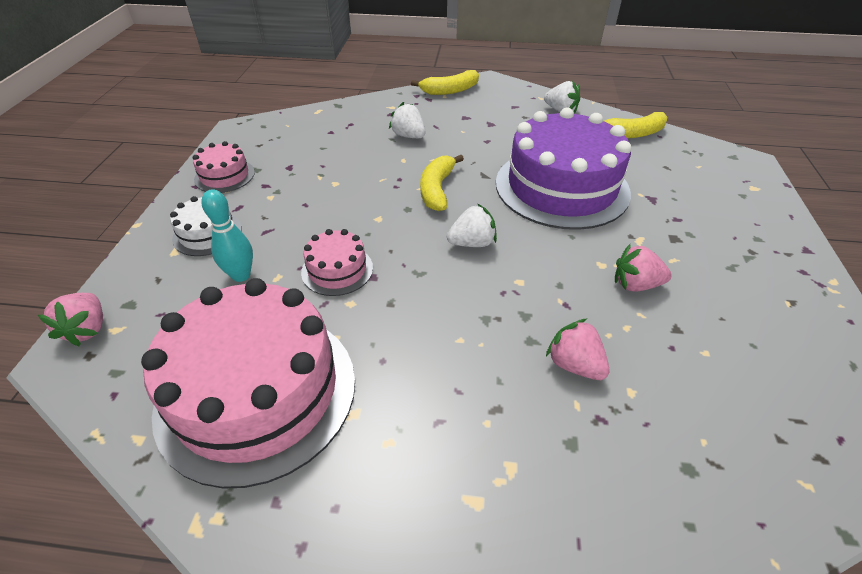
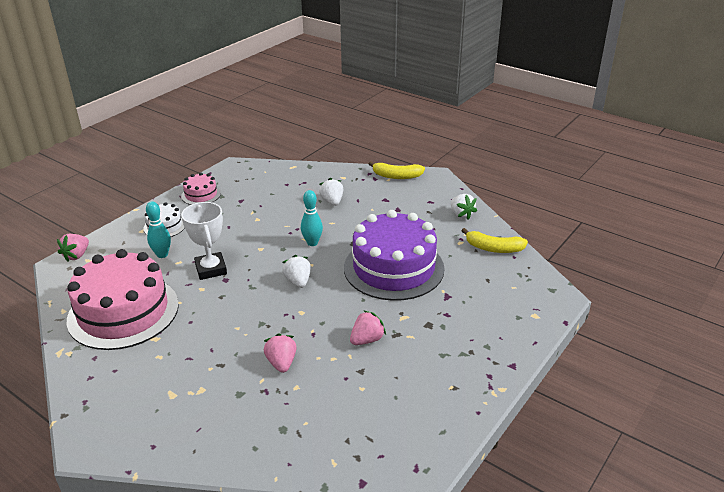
camera: 30 degrees right, 10 degrees down
pink cake [301,229,373,296] -> white trophy [181,202,227,280]
yellow banana [420,155,464,211] -> turquoise bowling pin [301,190,323,246]
white strawberry [447,204,497,247] -> white strawberry turned 120 degrees counterclockwise [282,255,311,288]
pink strawberry [615,244,672,292] -> pink strawberry turned 105 degrees clockwise [350,310,386,345]

